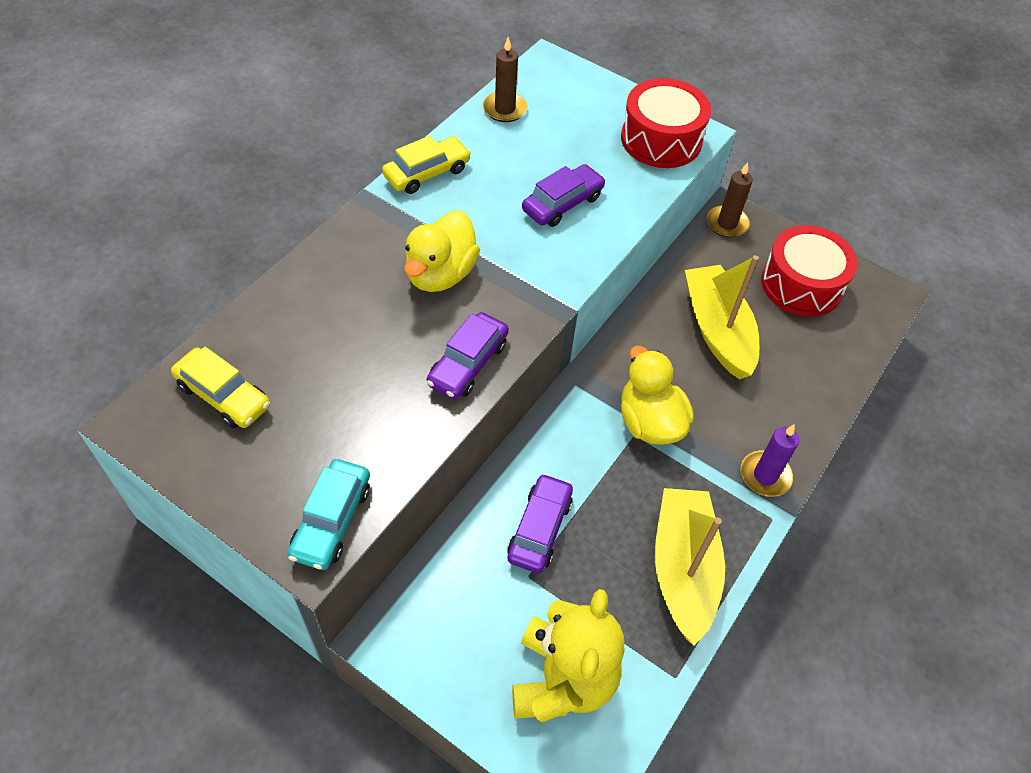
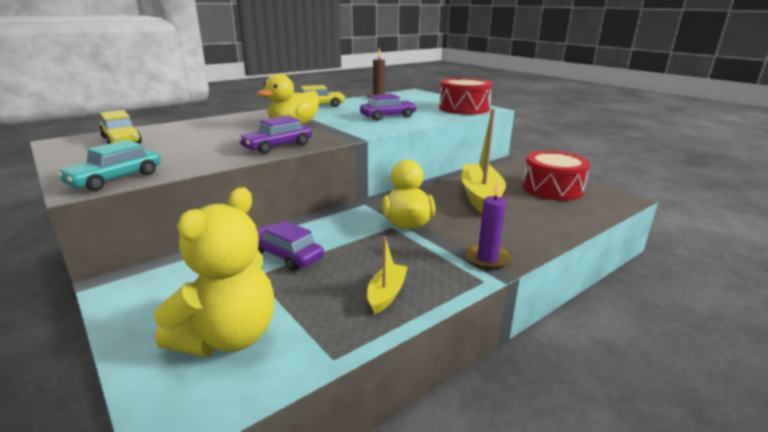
camera: 20 degrees right, 30 degrees down
purple car [507,473,573,573] -> purple car turned 90 degrees counterclockwise [257,221,324,271]
yellow boat [655,488,725,645] -> yellow boat [367,236,407,314], size x0.51
brown candle [707,162,753,238] -> none

